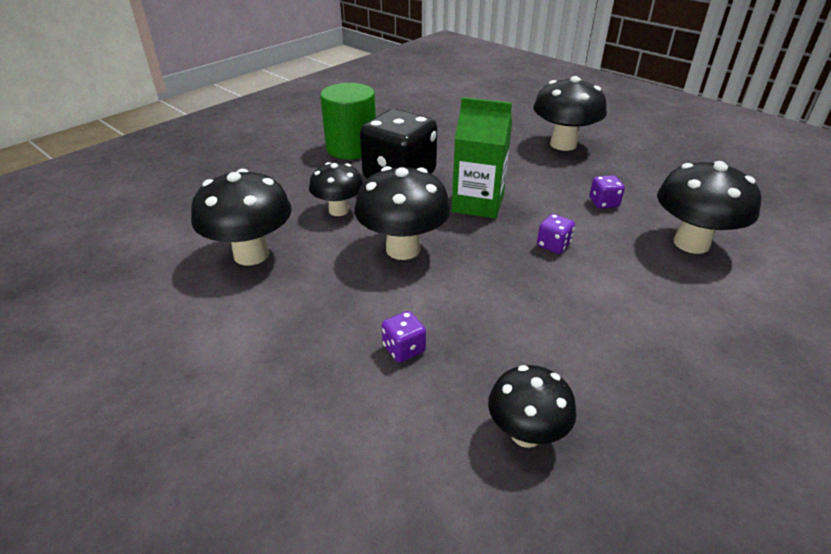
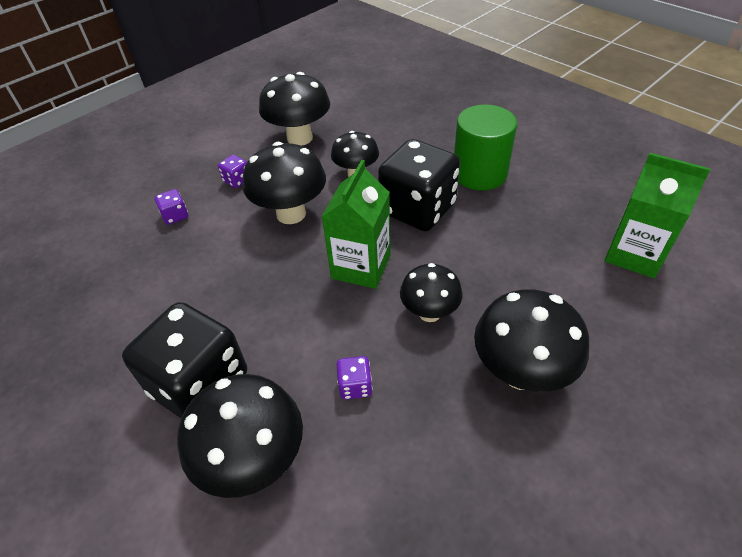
camera: 95 degrees right, 10 degrees up
black mushroom [488,365,576,448] -> black mushroom moved to [400,263,463,322]
purple dice [537,214,575,254] -> purple dice moved to [218,155,247,188]
none -> black dice [122,302,247,418]
none -> green carton [605,153,711,278]

